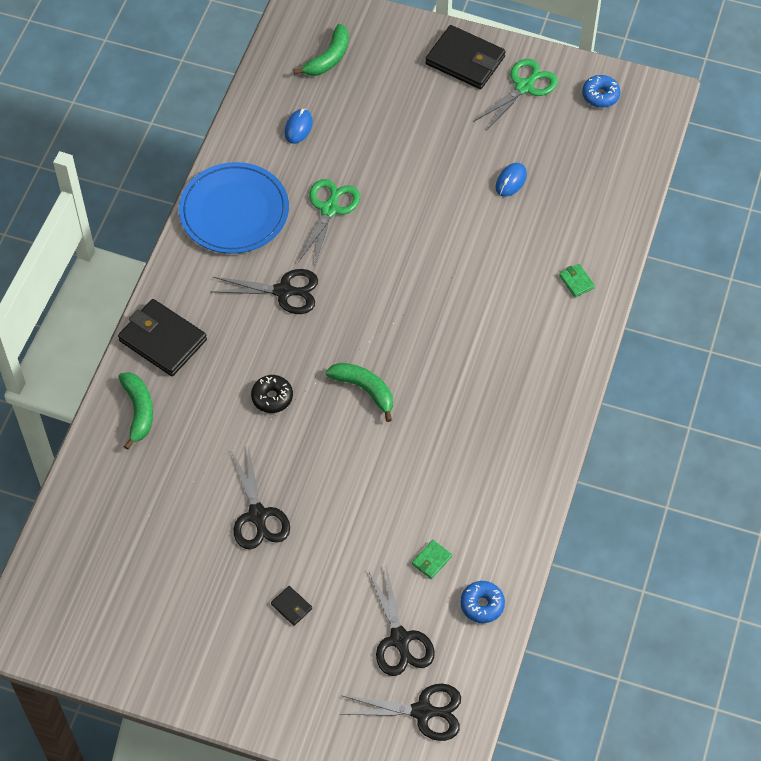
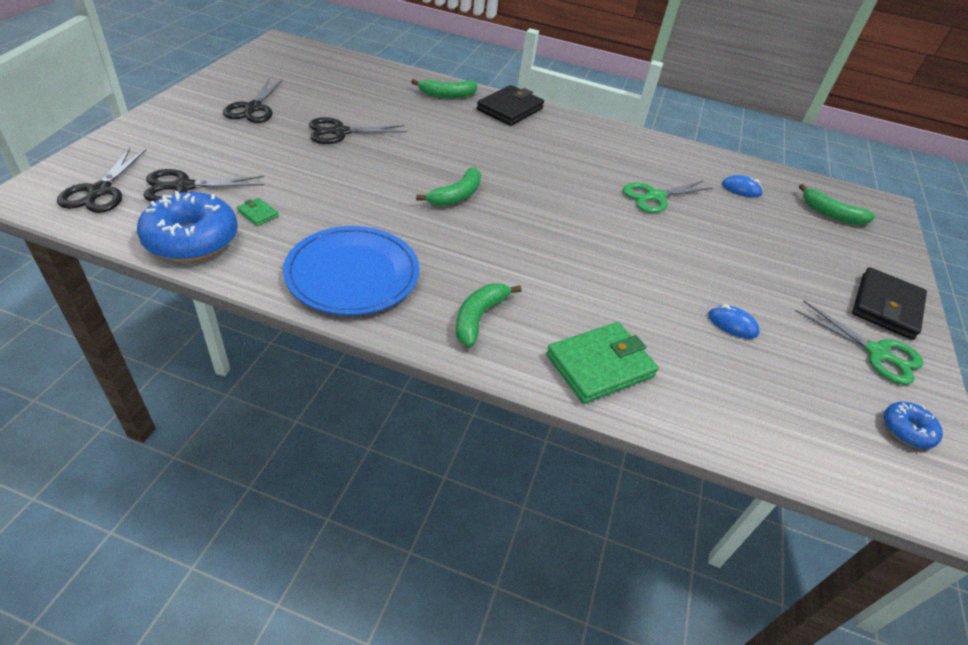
camera: 85 degrees right, 15 degrees down
blue plate [179,162,289,254] -> blue plate moved to [283,226,419,315]
black scissors [211,269,318,314] -> black scissors moved to [223,79,283,123]
black donut [251,375,293,413] -> none
black wallet [271,586,312,626] -> none
green scissors [298,179,360,267] -> green scissors turned 135 degrees clockwise [622,181,713,213]
blue donut [460,581,505,623] -> blue donut [137,191,238,261], size x1.94
green wallet [559,264,595,297] -> green wallet [546,322,659,404], size x2.28
none -> green banana [456,283,522,347]

